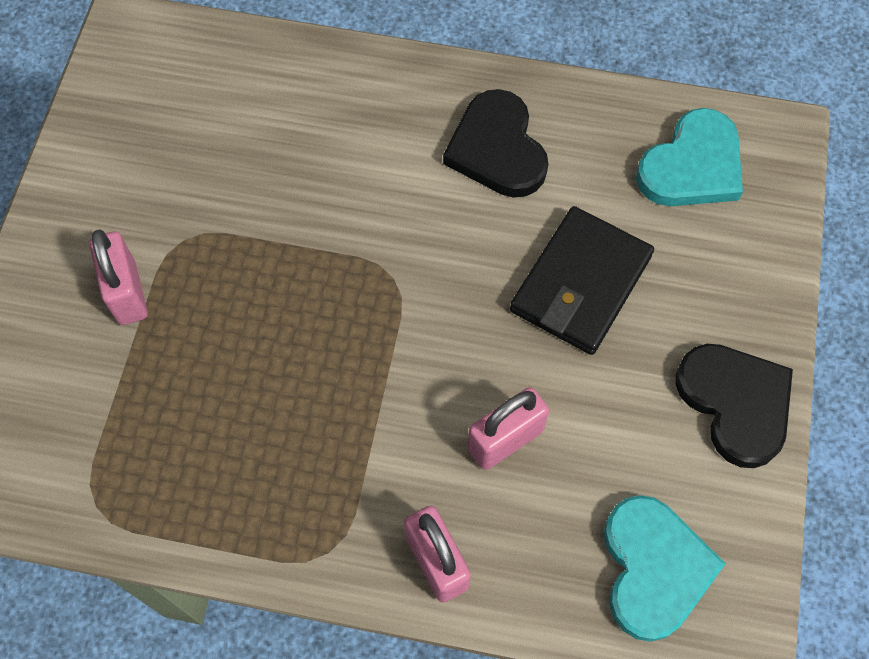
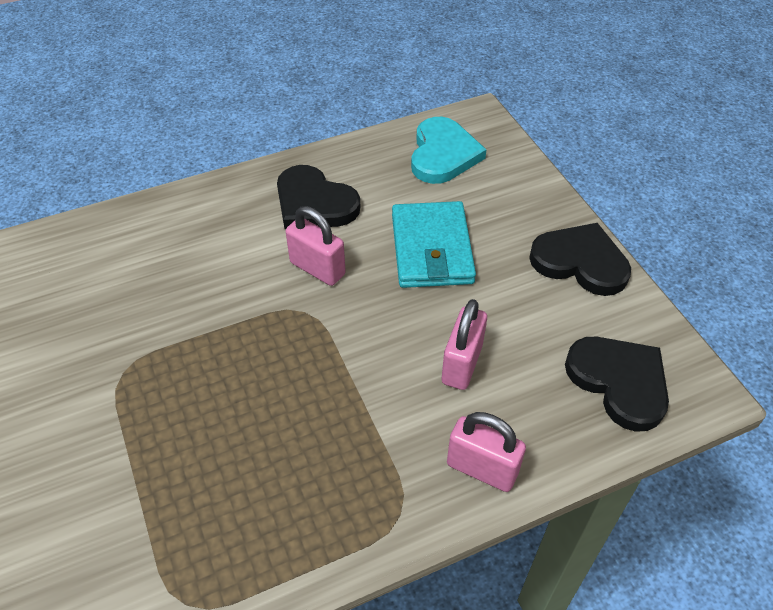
camera: 35 degrees left, 15 degrees down
pink padlock [89,229,148,325] -> pink padlock moved to [286,206,346,286]
black wallet [510,206,654,355] -> turquoise wallet [392,201,476,288]
turquoise heart [604,495,726,642] -> black heart [565,337,669,432]

